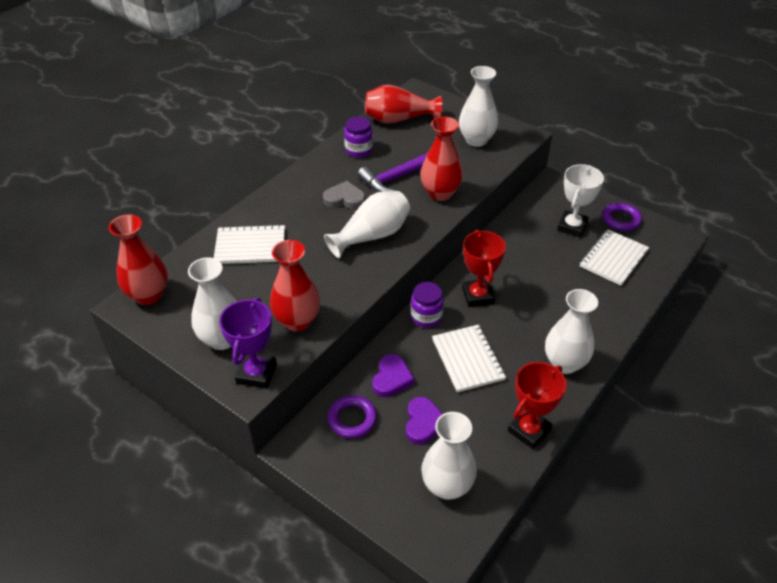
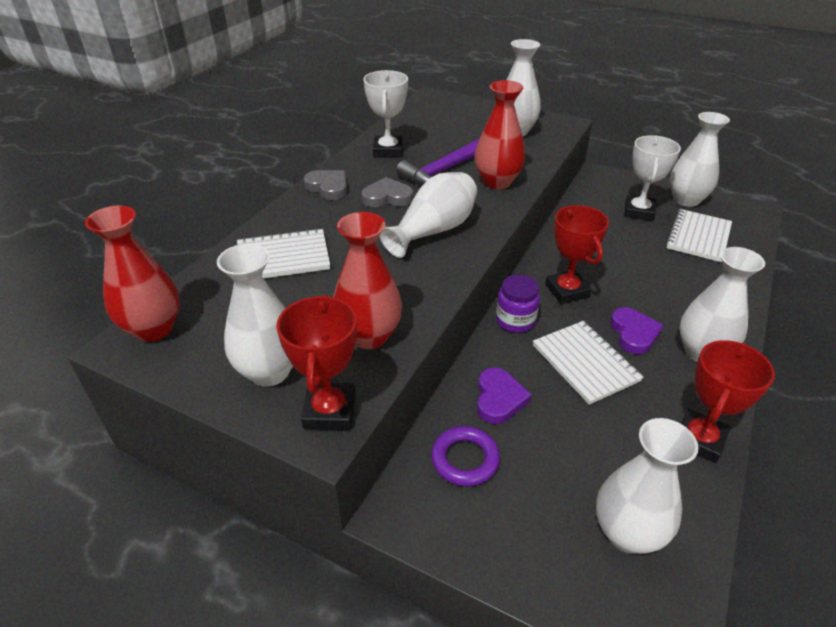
camera: 10 degrees left, 5 degrees down
purple trophy [219,298,277,389] -> red trophy [276,294,357,430]
purple jar [344,116,373,158] -> white trophy [363,70,408,158]
red vase [365,85,442,124] -> none
purple heart [406,397,443,445] -> purple heart moved to [610,307,663,354]
purple ring [602,203,642,231] -> white vase [670,112,730,207]
none -> grey heart [304,170,347,200]

